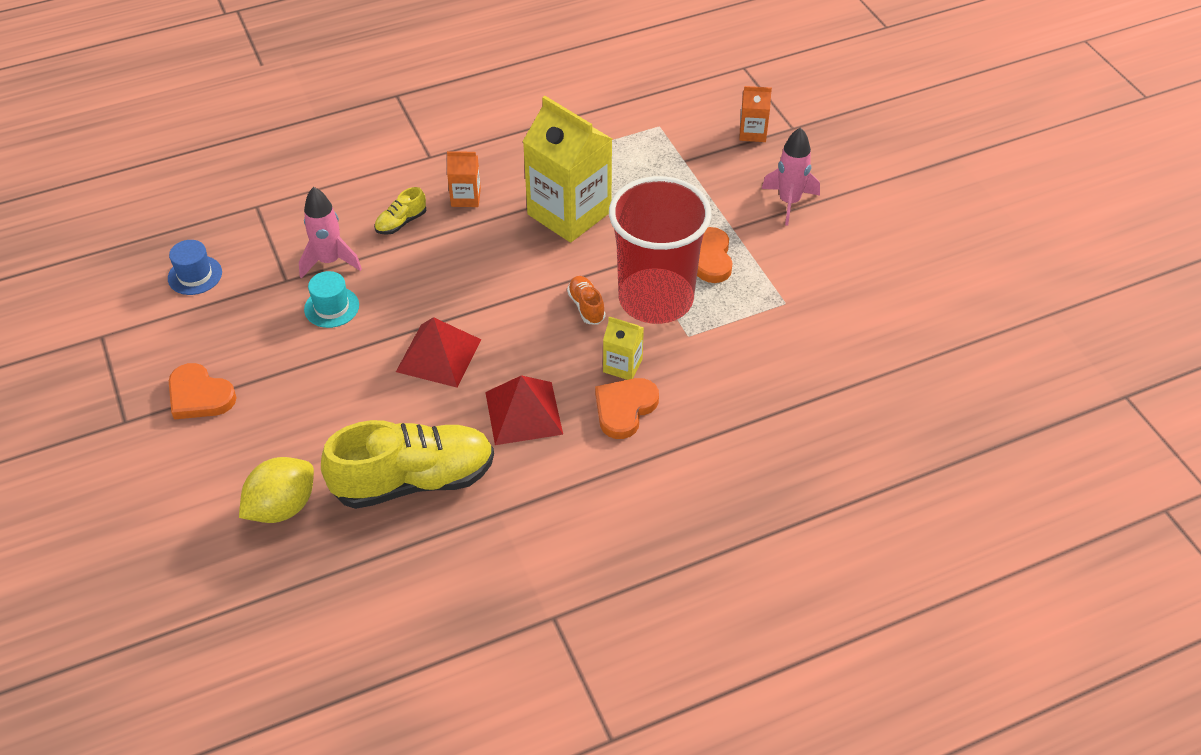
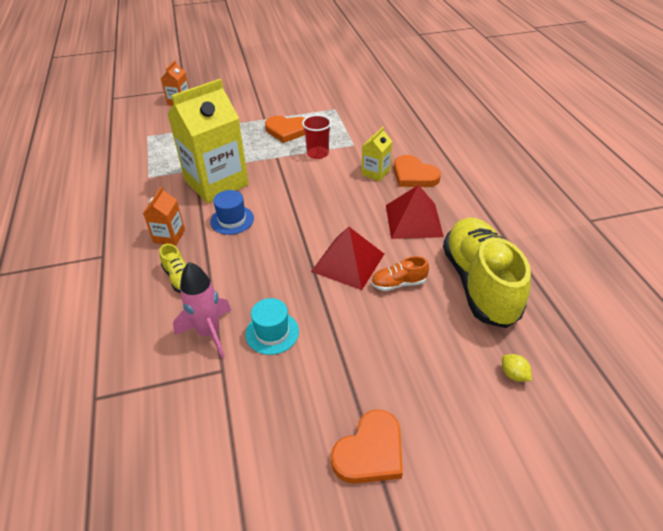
camera: 80 degrees left, 5 degrees down
blue hat [168,240,222,295] -> blue hat moved to [210,190,254,235]
yellow lemon [239,457,314,523] -> yellow lemon [502,354,532,382], size x0.43
orange shoe [567,276,605,325] -> orange shoe moved to [371,256,429,291]
red cup [609,176,712,324] -> red cup [302,115,331,159], size x0.42
pink rocket [762,127,820,226] -> none

